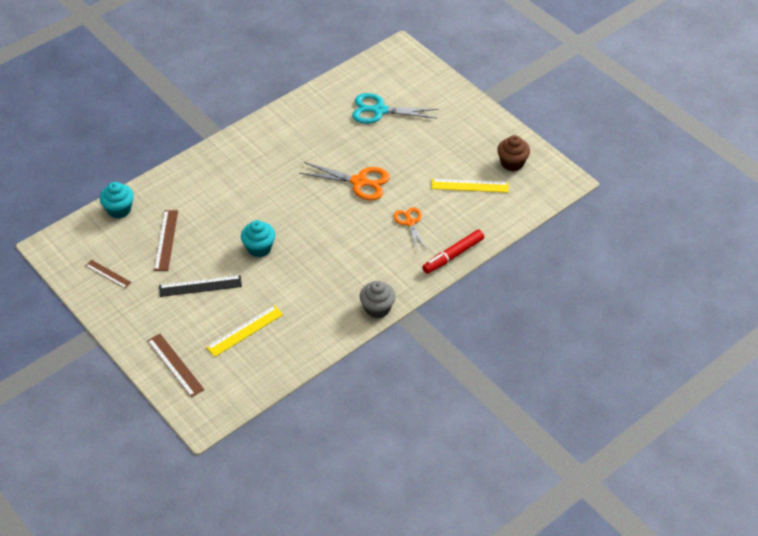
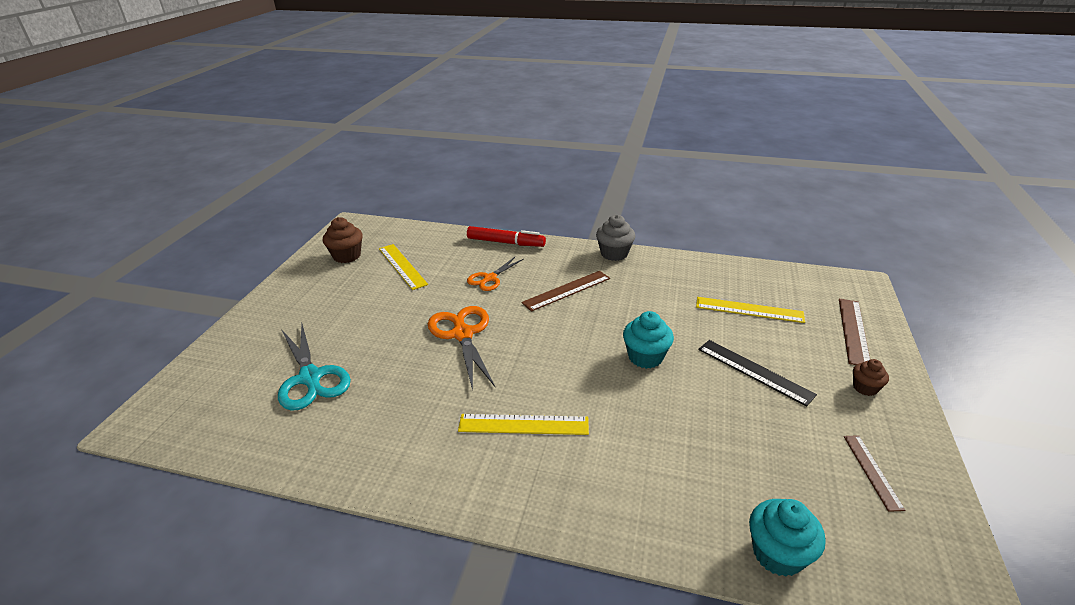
camera: 125 degrees left, 15 degrees down
brown ruler [154,210,178,271] -> brown ruler moved to [521,271,610,312]
none -> yellow ruler [458,414,589,435]
none -> brown cupcake [853,359,889,396]

